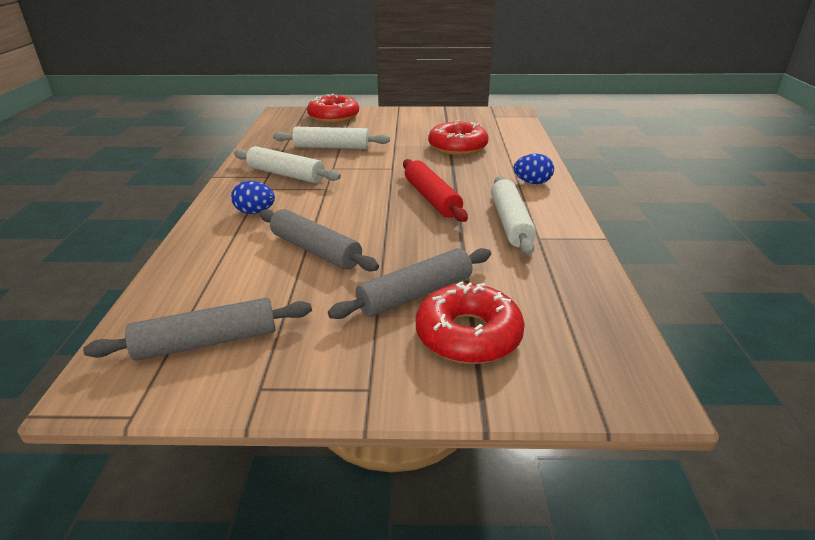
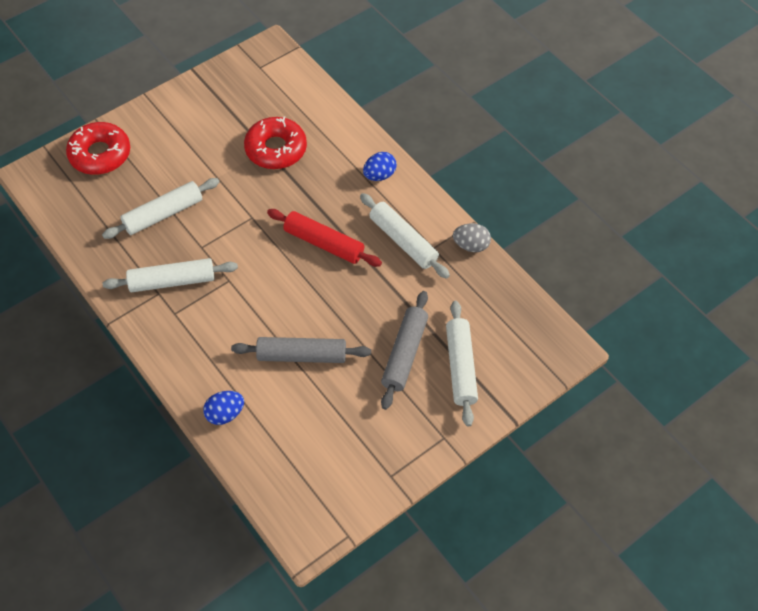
camera: 40 degrees left, 25 degrees up
grey rolling pin [83,298,312,361] -> none
blue egg [231,181,275,214] -> blue egg moved to [203,391,244,425]
red donut [416,281,525,364] -> white rolling pin [446,301,478,427]
none -> grey egg [453,223,491,252]

